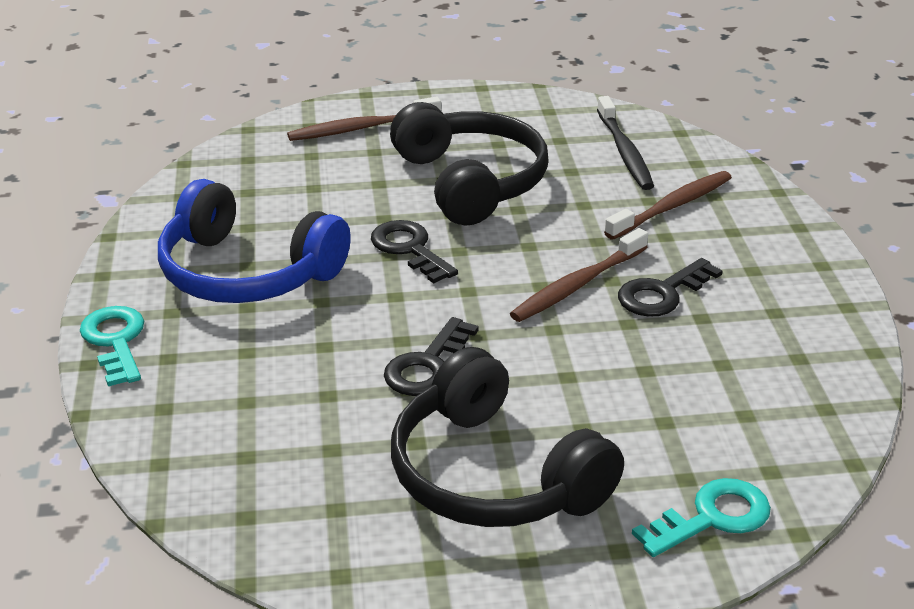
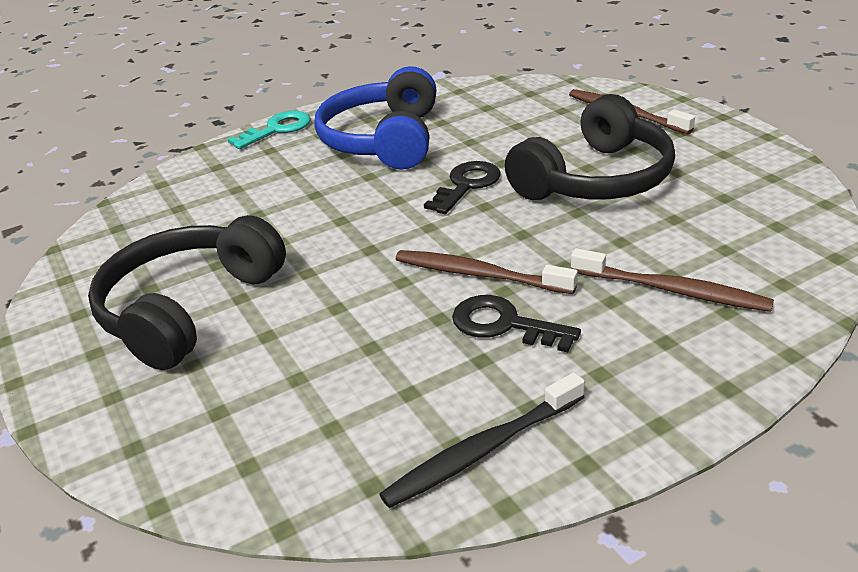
camera: 70 degrees right, 0 degrees up
black key [384,317,479,396] -> none
black toothbrush [597,96,654,190] -> black toothbrush moved to [379,373,585,508]
turquoise key [632,478,771,557] -> none

